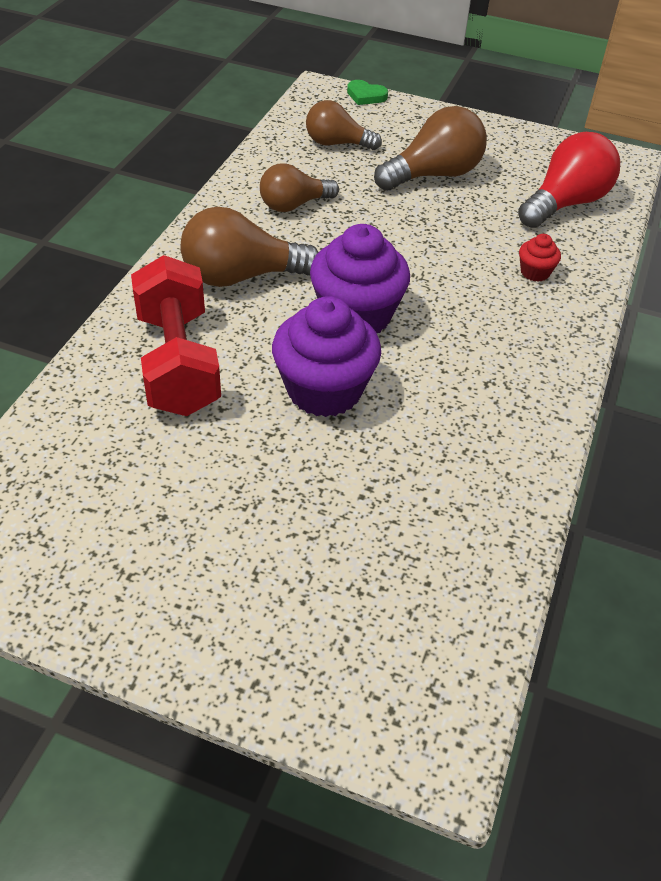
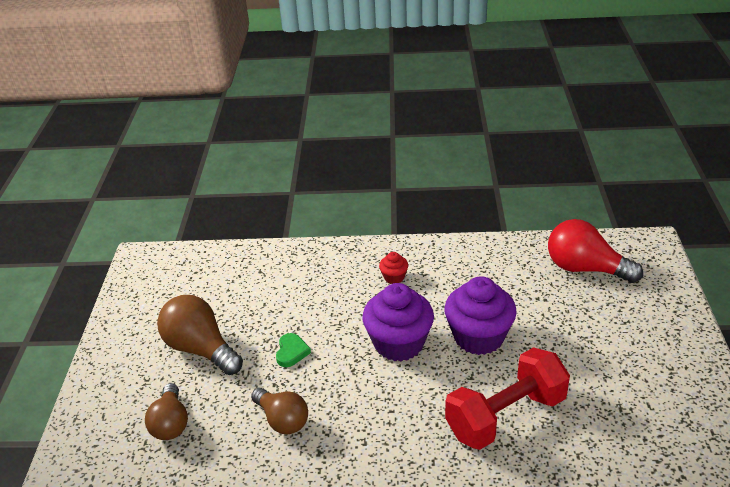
camera: 105 degrees left, 10 degrees down
brown light bulb [180,207,318,287] -> none
green heart [347,80,388,105] -> green heart moved to [276,333,311,367]
red light bulb [518,132,620,228] -> red light bulb moved to [548,219,643,283]
red cupcake [519,234,561,282] -> red cupcake moved to [379,252,408,284]

